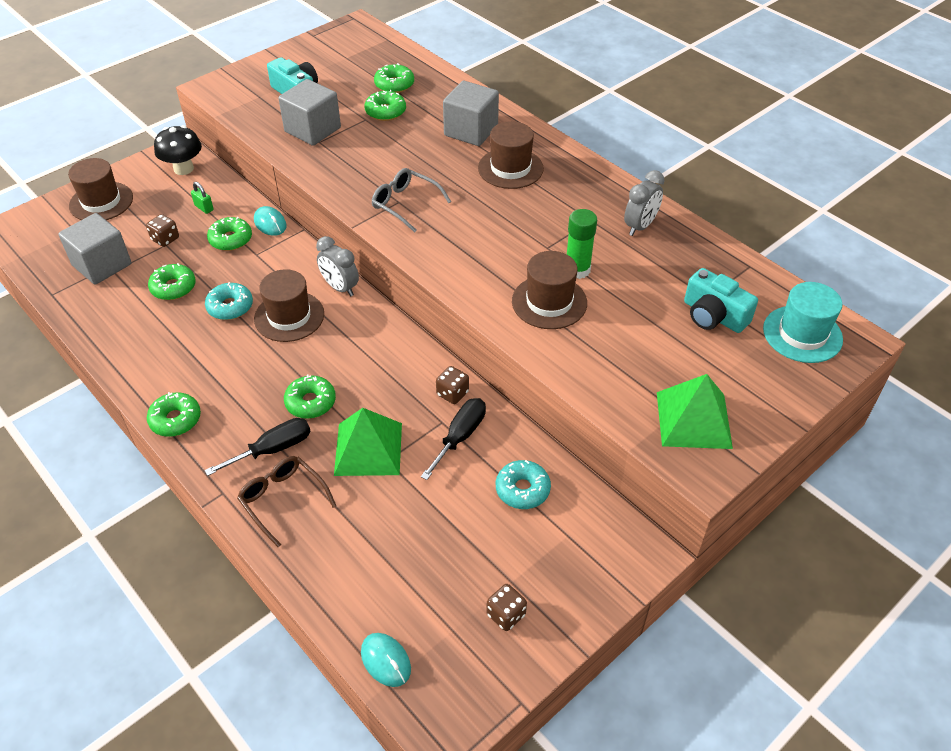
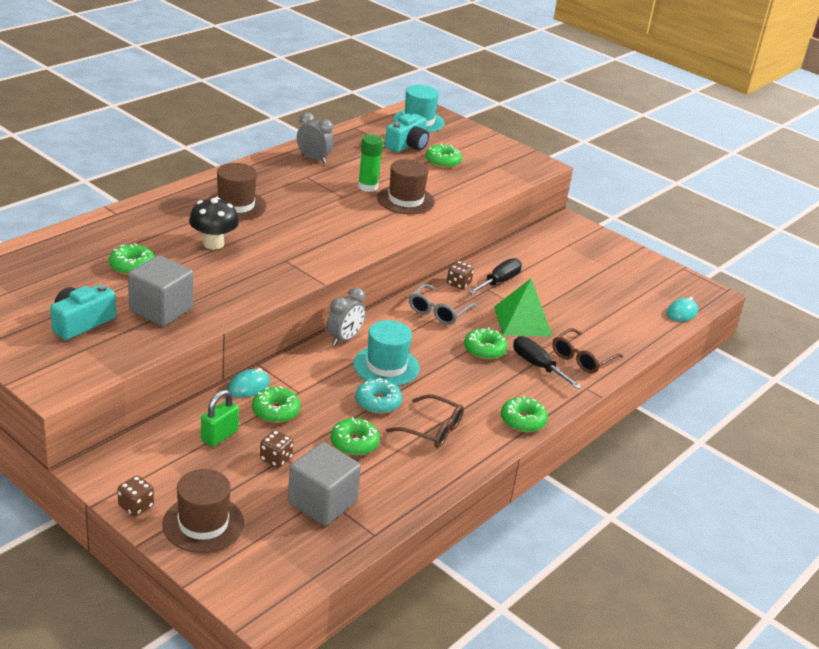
camera: 100 degrees left, 15 degrees down
black mushroom [154,125,202,175] -> black mushroom moved to [189,197,239,250]
green padlock [191,182,214,214] -> green padlock [201,390,239,447], size x1.53
brown hat [254,269,324,342] -> turquoise hat [353,320,420,386]
grey glasses [372,168,451,233] -> grey glasses moved to [409,284,477,325]
green donut [374,63,414,93] -> green donut moved to [425,143,462,168]
black screwdriver [421,398,486,480] -> black screwdriver turned 105 degrees clockwise [468,258,522,294]
grey cube [443,81,499,146] -> none
brown dice [486,584,527,631] -> brown dice moved to [117,476,154,516]
turquoise donut [496,460,551,509] -> none
green pyramid [657,374,733,449] -> none
none -> brown glasses [386,395,464,448]

